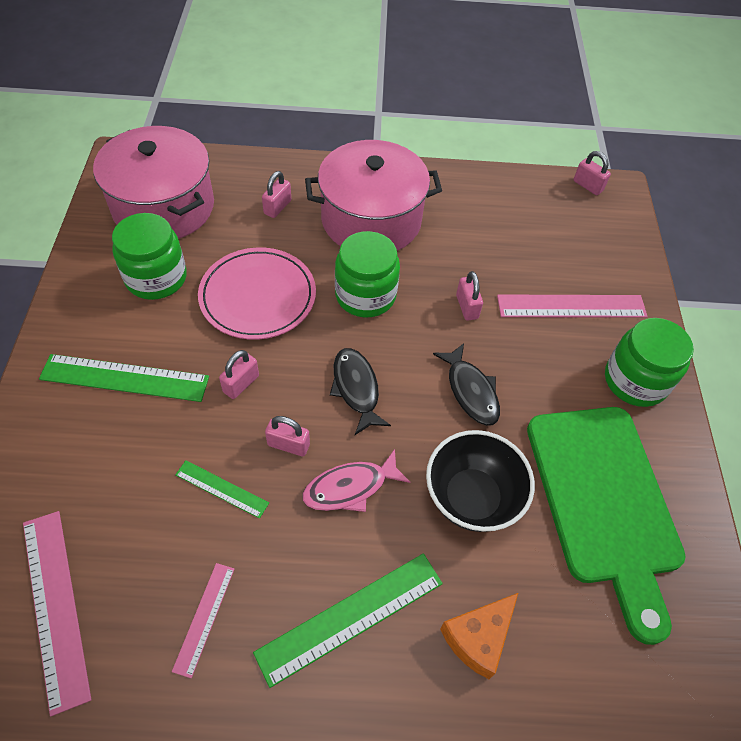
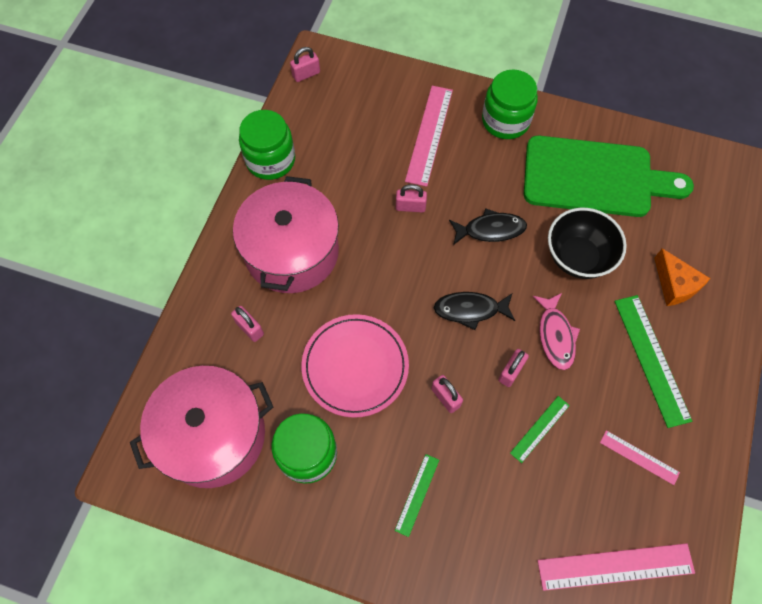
camera: 70 degrees left, 10 degrees up
green ruler [39,354,209,402] -> green ruler [395,454,439,537], size x0.55
green jar [335,231,400,317] -> green jar moved to [239,110,295,180]

